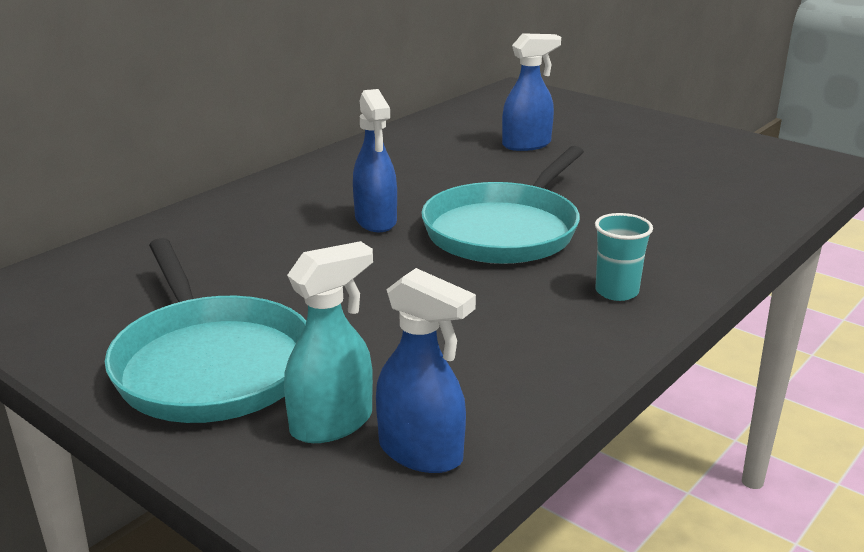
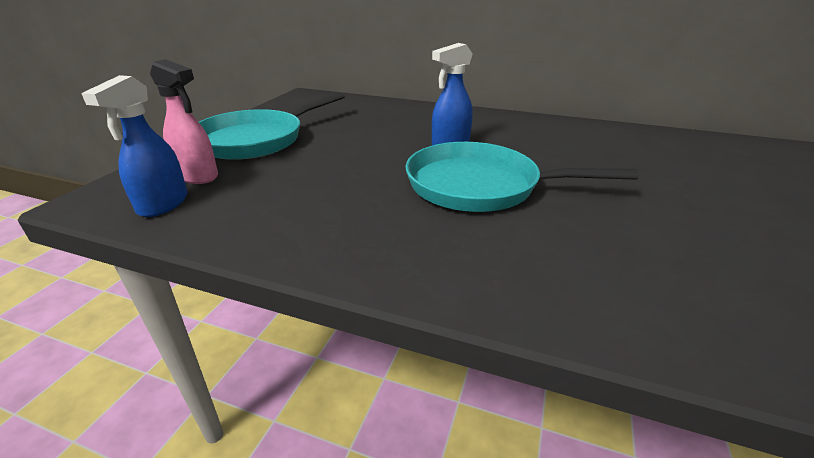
camera: 70 degrees right, 5 degrees up
turquoise spray bottle [284,241,373,443] -> pink spray bottle [150,59,218,184]
blue spray bottle [502,33,561,151] -> none
turquoise cup [595,213,653,301] -> none

